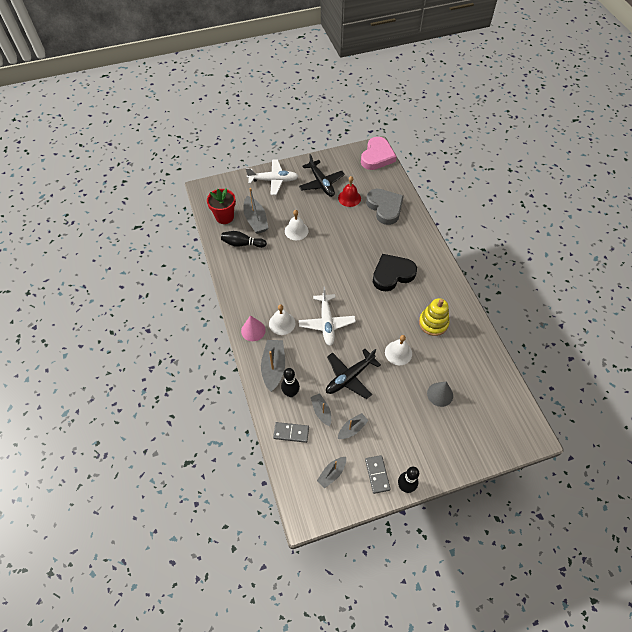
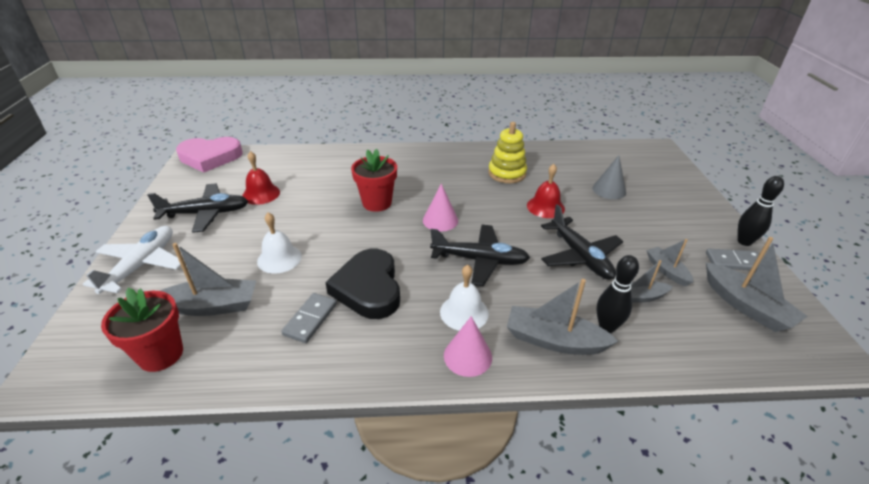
camera: 75 degrees left, 20 degrees down
black bowling pin [221,231,267,248] -> none
grey domino [273,422,309,443] -> grey domino moved to [281,293,337,343]
white plane [299,287,356,346] -> black plane [430,225,530,286]
grey boat [317,457,346,488] -> grey boat [706,237,808,332], size x1.66
pink heart [361,137,397,170] -> pink heart turned 135 degrees clockwise [176,137,243,173]
grey heart [366,189,404,225] -> none
black heart [373,254,417,291] -> black heart moved to [325,249,400,319]
white bell [385,335,412,365] -> red bell [527,164,565,218]
none -> red flower pot [351,149,397,212]
none -> pink cone [423,184,458,231]

